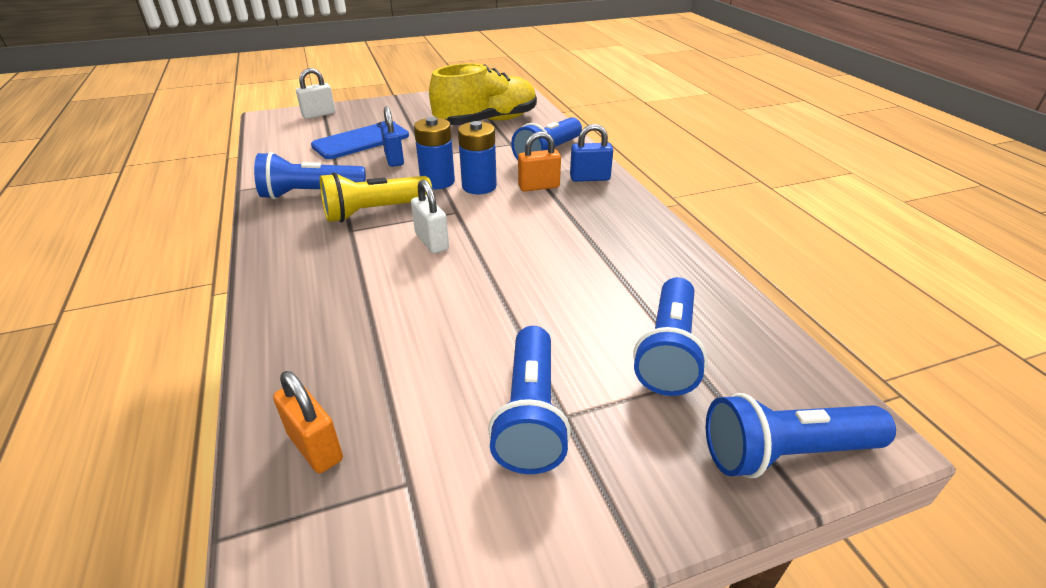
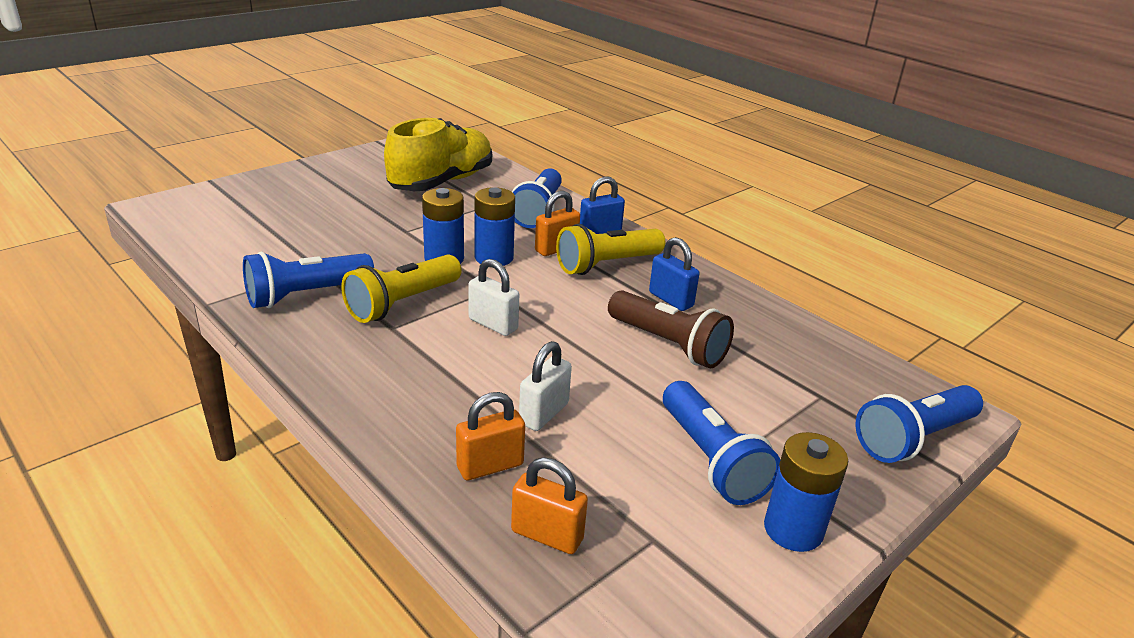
camera: 25 degrees left, 5 degrees down
white padlock [296,68,336,119] -> white padlock moved to [519,341,572,431]
blue phone [311,121,409,159] -> none
blue padlock [380,106,404,167] -> blue padlock moved to [649,237,700,311]
blue flashlight [633,277,708,396] -> none
none -> orange padlock [456,392,525,480]
none -> yellow flashlight [556,224,665,275]
none -> brown flashlight [608,290,734,369]
none -> blue battery [764,432,848,552]

